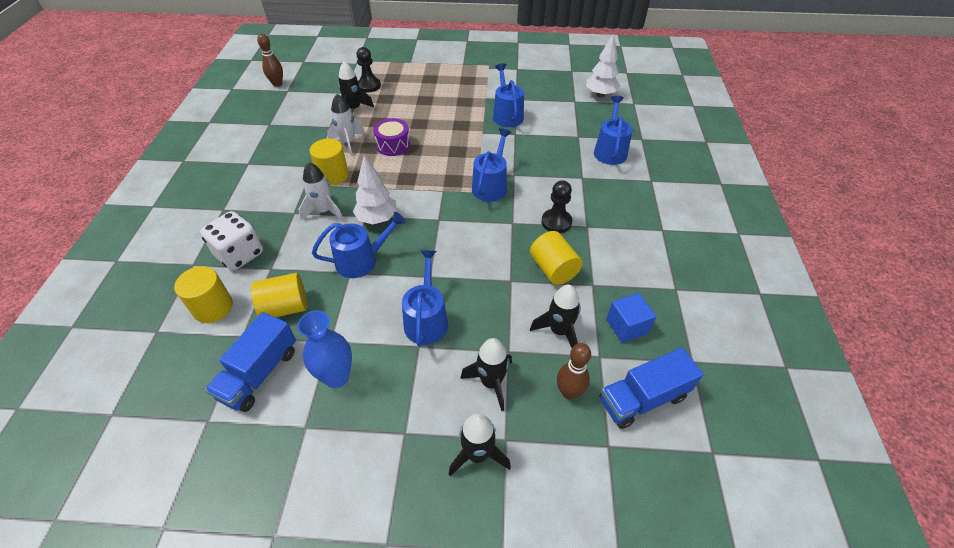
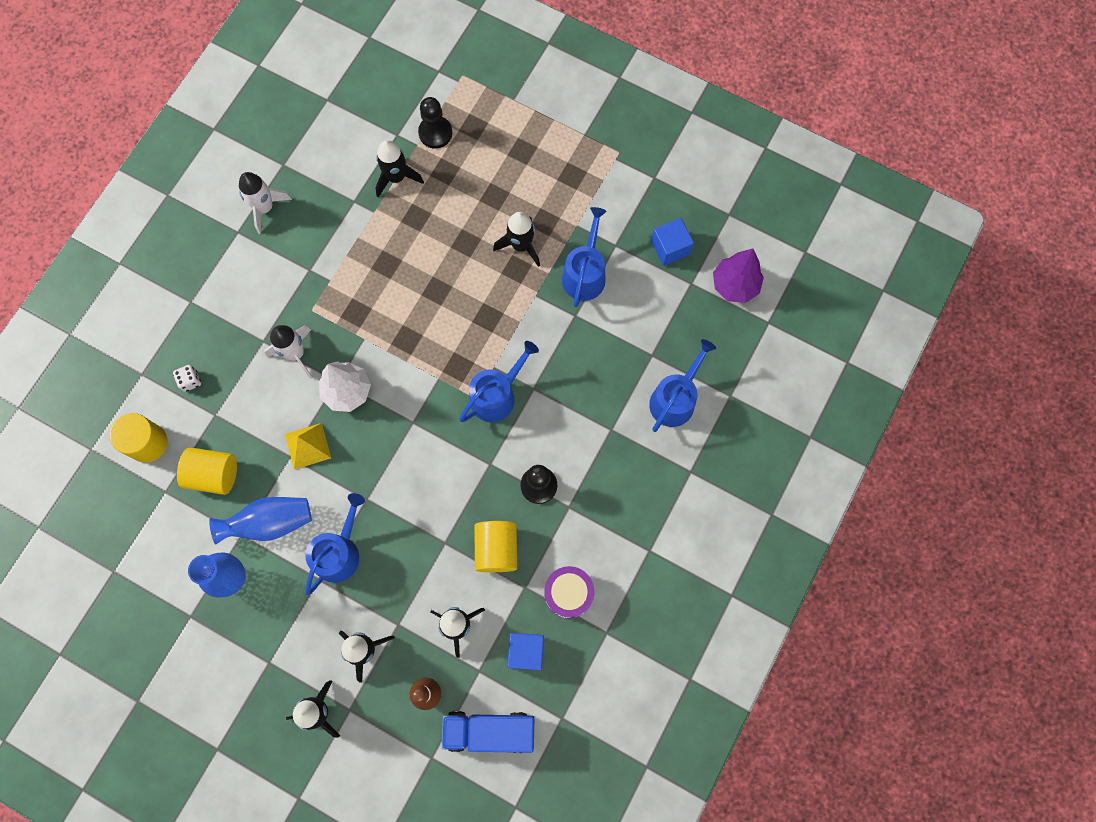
camera: 25 degrees right, 25 degrees up
white dice [200,211,263,270] -> white dice [173,365,201,392], size x0.45
blue truck [205,312,296,412] -> none
brown bowling pin [257,33,283,87] -> none
yellow cylinder [309,139,349,186] -> none
blue watering can [312,212,406,278] -> yellow pyramid [285,423,331,470]
white rocket [327,94,365,156] -> white rocket moved to [239,172,292,234]
purple drum [373,118,410,156] -> purple drum moved to [544,566,594,619]
white tree [586,33,621,97] -> purple tree [713,248,764,303]
none -> blue vase [209,497,312,545]
none -> black rocket [493,212,540,267]
none -> blue cube [651,218,694,266]

